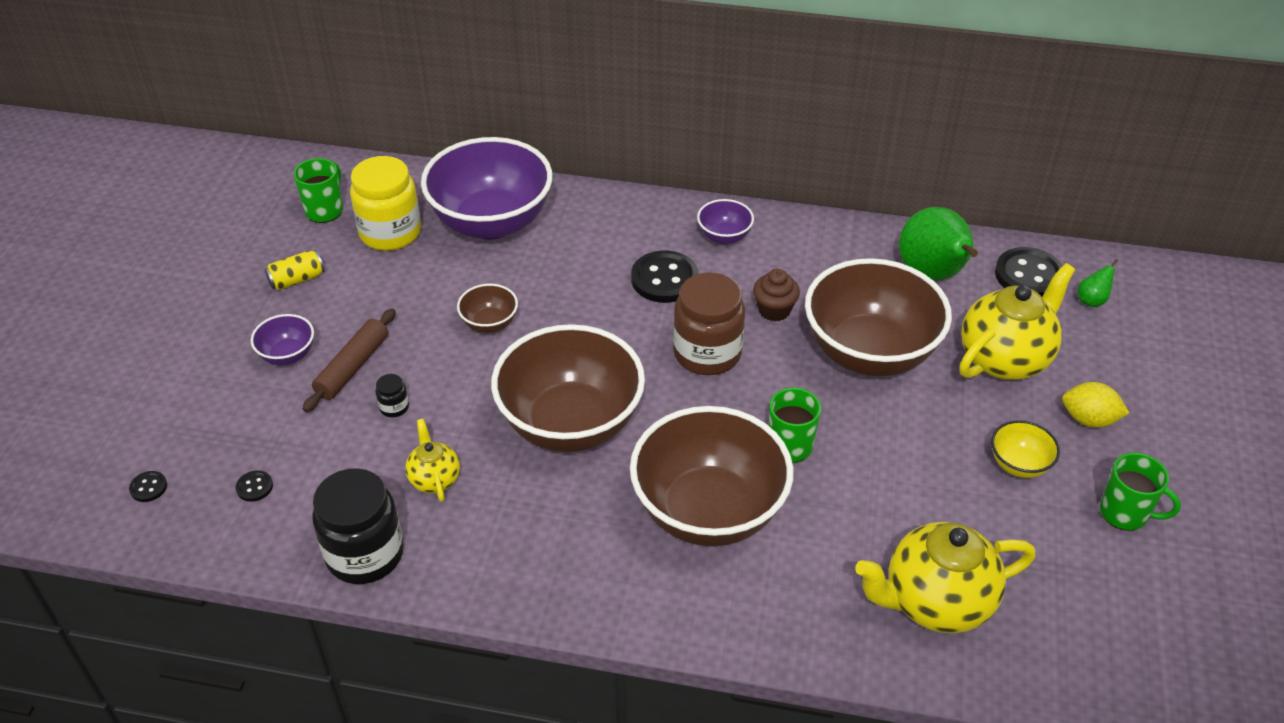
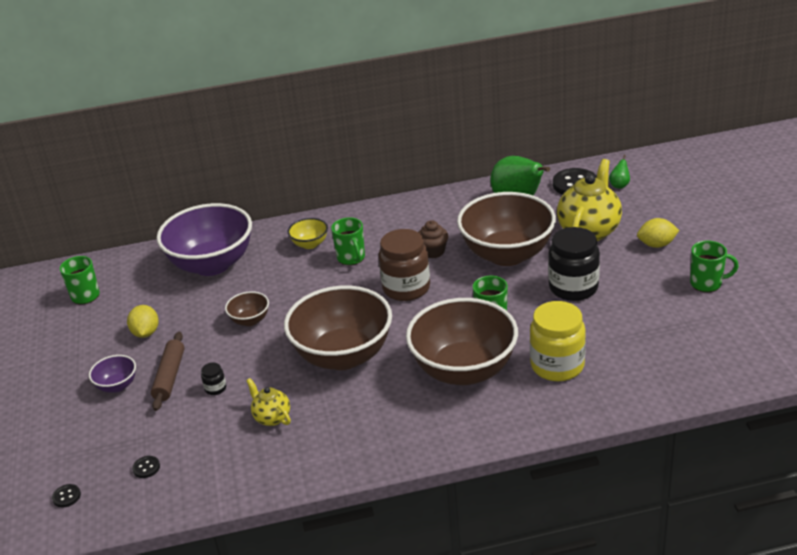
camera: 20 degrees left, 10 degrees down
yellow can [265,250,324,290] -> none
black jar [312,468,404,584] -> black jar moved to [548,227,600,301]
yellow jar [350,156,421,251] -> yellow jar moved to [530,301,586,381]
black button [631,251,698,303] -> green mug [331,217,365,265]
purple bowl [697,199,754,244] -> none
yellow teapot [855,522,1036,633] -> none
yellow bowl [991,420,1060,478] -> yellow bowl moved to [288,218,328,249]
none -> yellow lemon [127,305,159,338]

